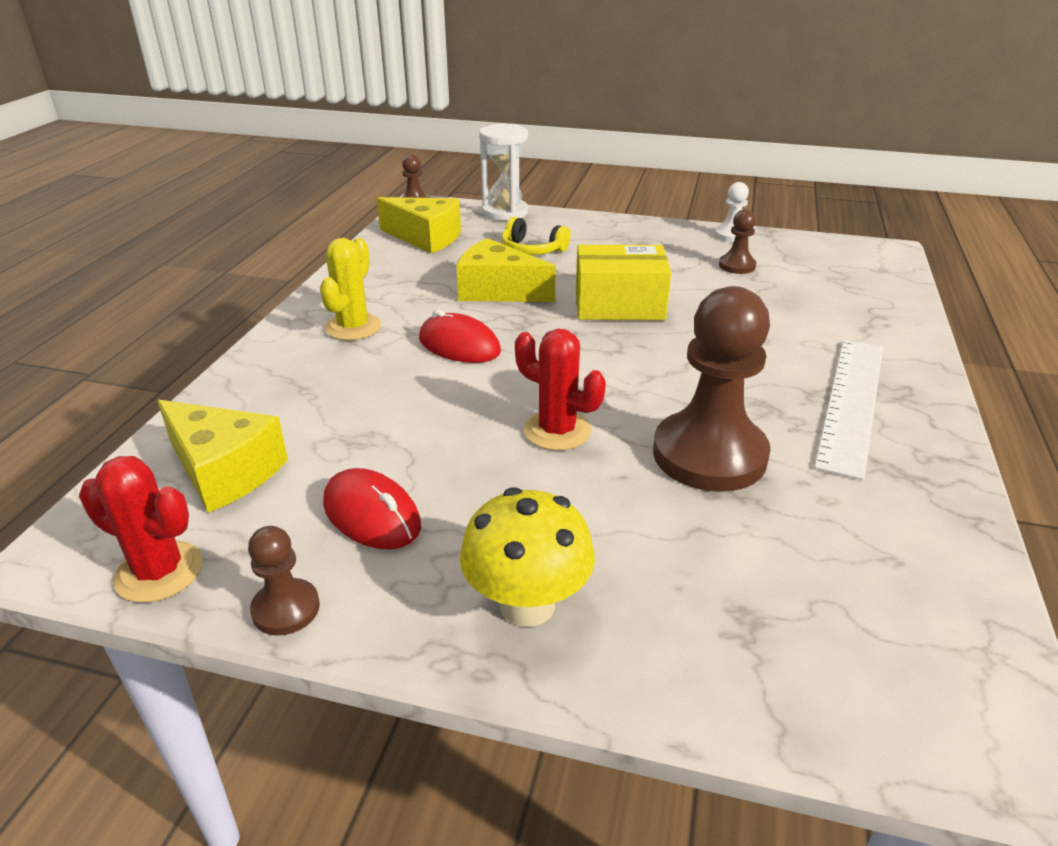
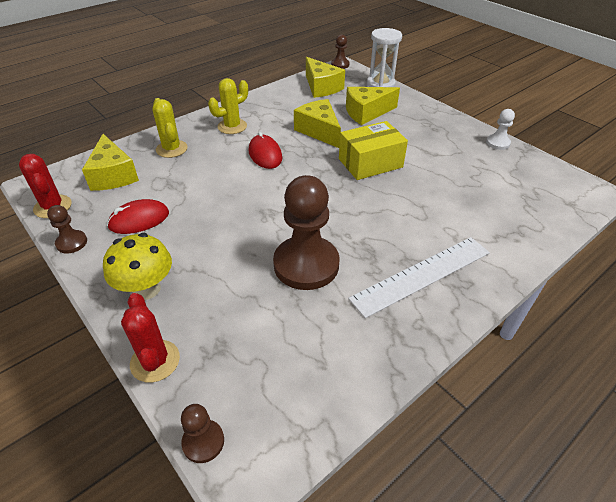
camera: 35 degrees right, 10 degrees up
red mouse [323,468,421,549] -> red mouse turned 75 degrees clockwise [107,199,169,234]
yellow headphones [501,217,570,255] -> yellow cheese [346,87,400,125]
red cactus [515,328,606,451] -> red cactus moved to [121,293,180,383]
yellow box [576,245,671,320] -> yellow box turned 60 degrees counterclockwise [339,121,408,180]
brown pawn [719,209,756,274] -> brown pawn moved to [181,404,224,463]
none -> yellow cactus [152,98,188,158]

